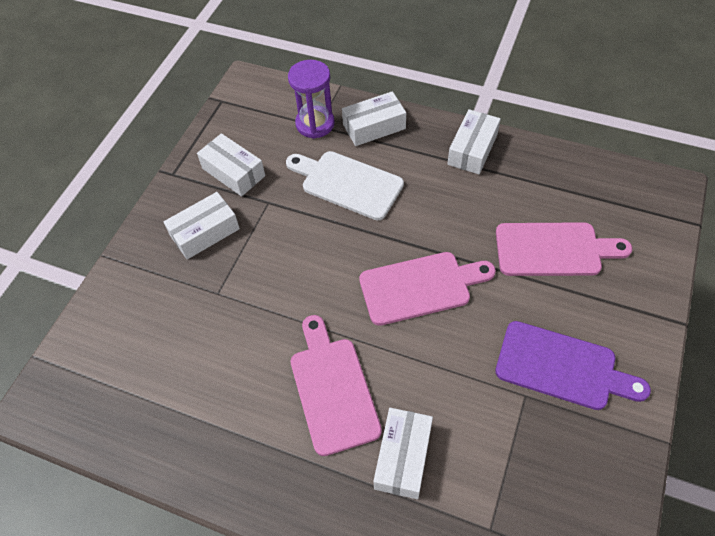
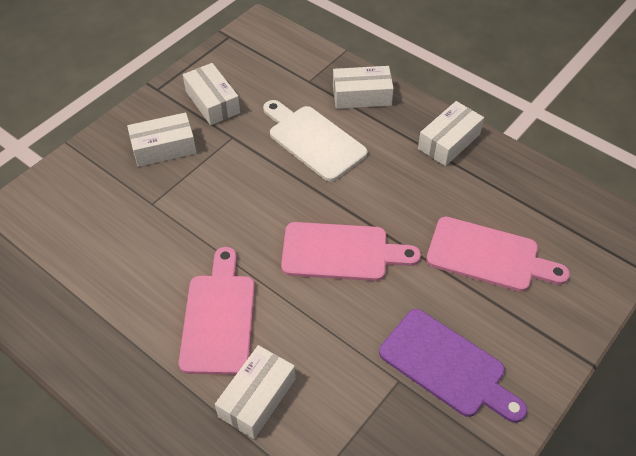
camera: 15 degrees right, 5 degrees down
purple hourglass [288,60,335,139] -> none

